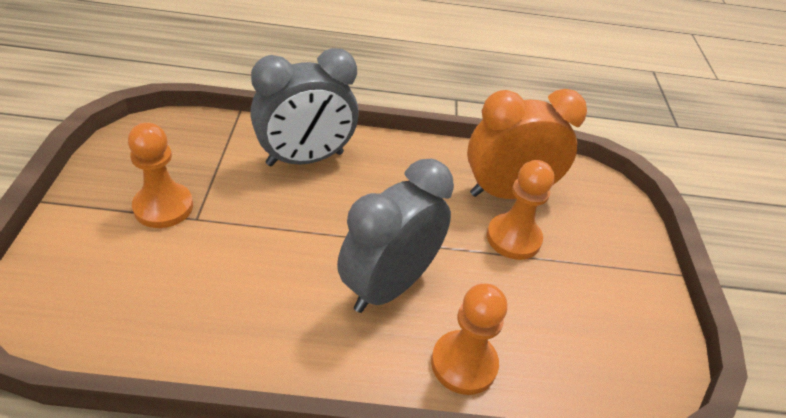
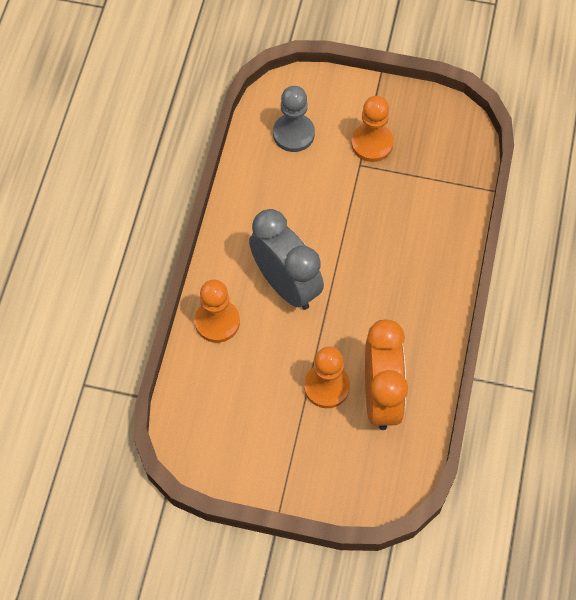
camera: 105 degrees right, 20 degrees up
grey clock [250,48,359,166] -> none
none -> grey pawn [273,86,315,152]

